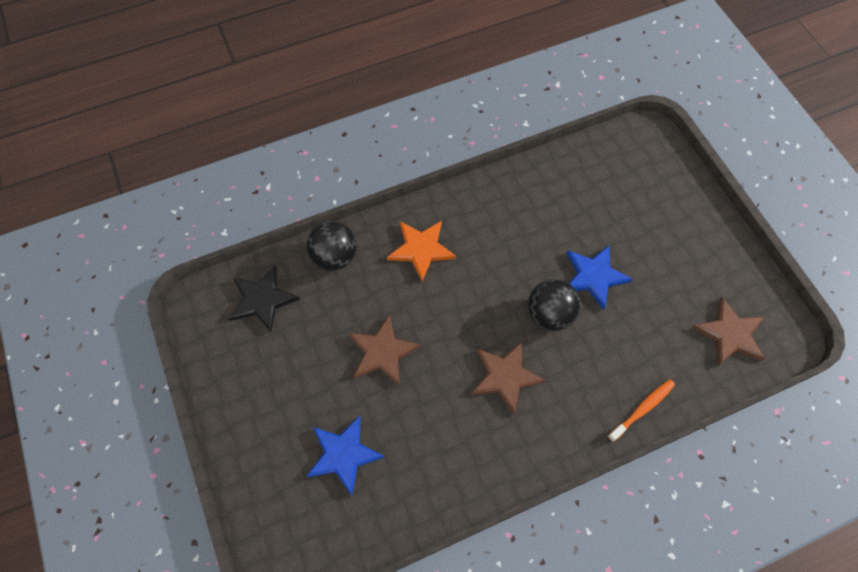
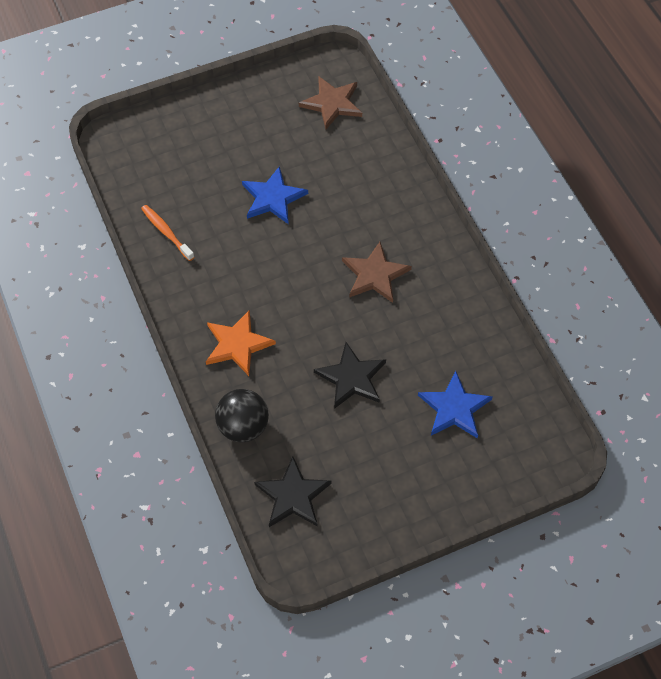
camera: 90 degrees left, 5 degrees down
brown star [349,314,421,385] -> black star [314,342,386,409]
black ball [528,279,581,331] -> none
orange toothbrush [608,379,675,442] -> orange toothbrush moved to [141,205,194,261]

